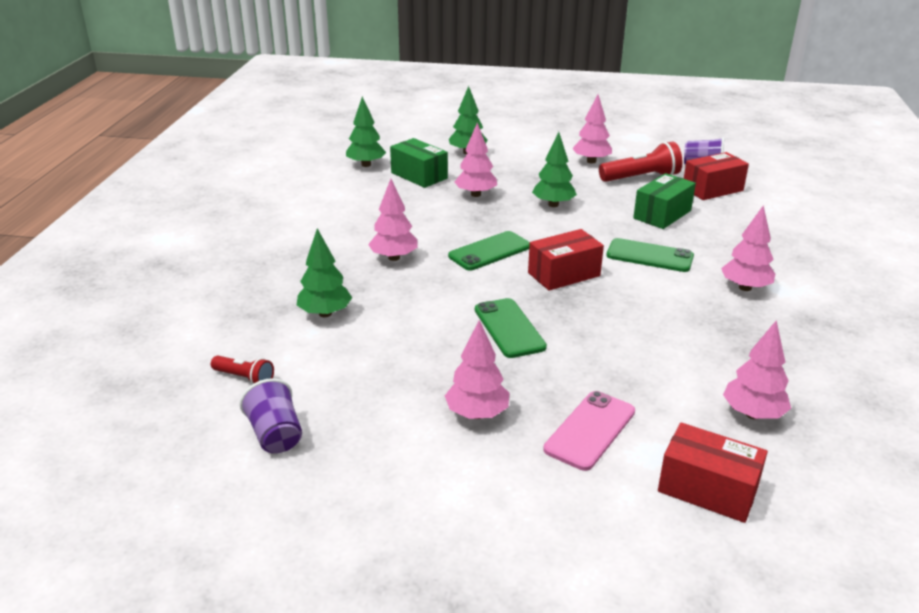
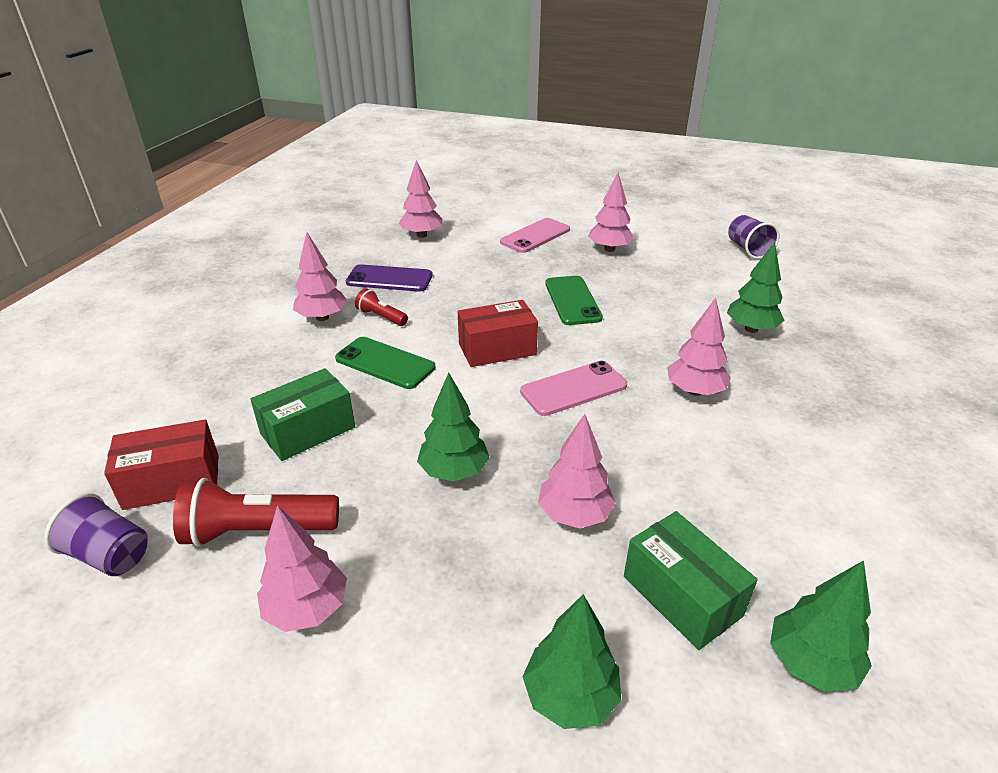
camera: 170 degrees left, 5 degrees up
red flashlight [211,356,274,384] -> red flashlight moved to [355,288,408,326]
green phone [448,231,530,271] -> pink phone [520,361,627,416]
red box [658,422,768,523] -> none
none -> purple phone [346,264,433,292]

